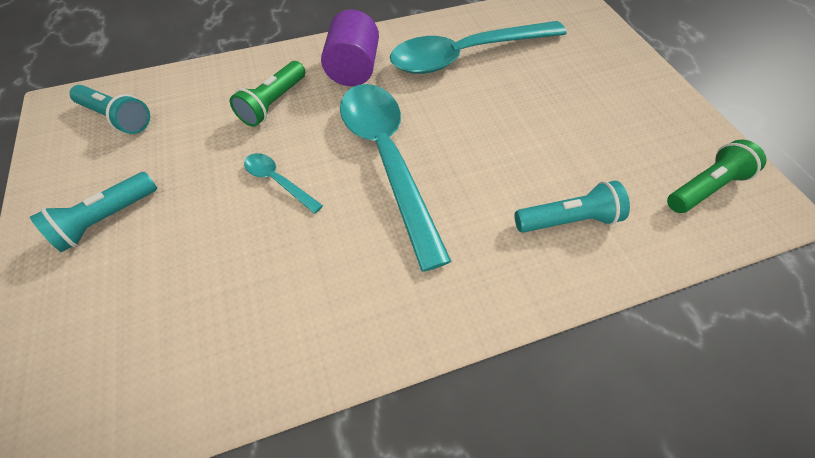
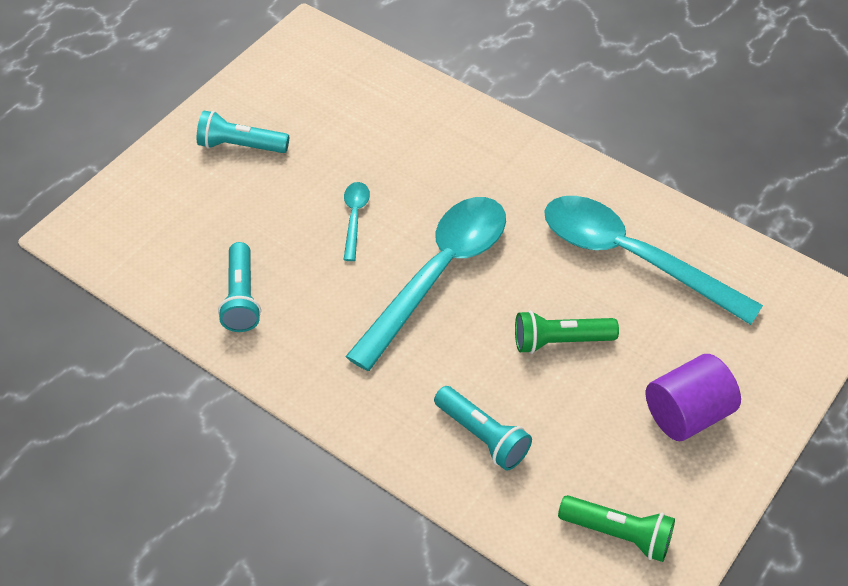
camera: 55 degrees right, 5 degrees down
turquoise flashlight [69,85,150,134] -> turquoise flashlight moved to [218,242,261,332]
green flashlight [230,61,305,127] -> green flashlight moved to [515,310,619,354]
purple cylinder [321,9,379,86] -> purple cylinder moved to [646,354,741,441]

